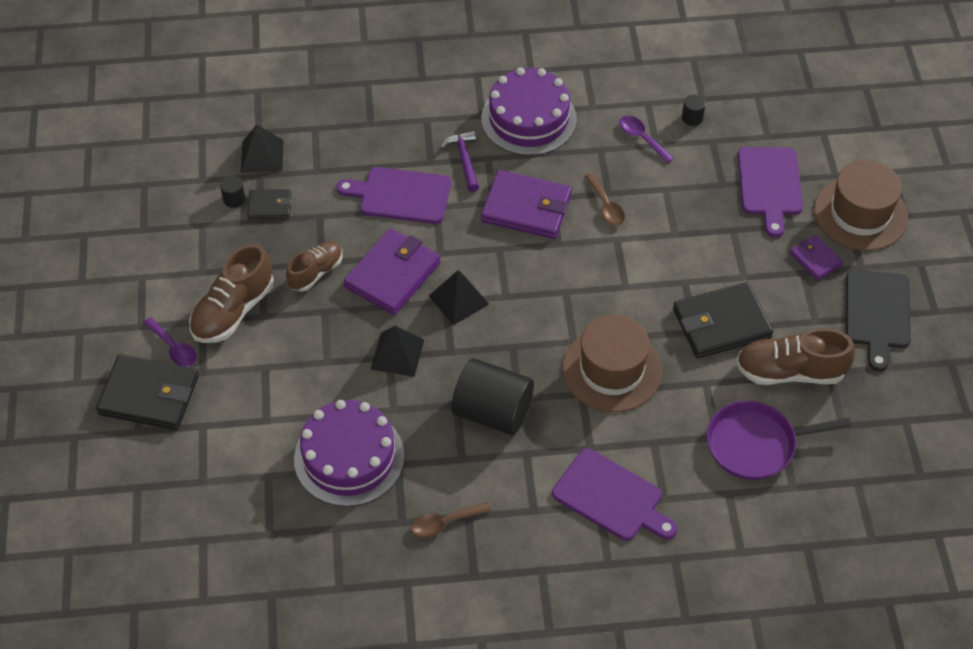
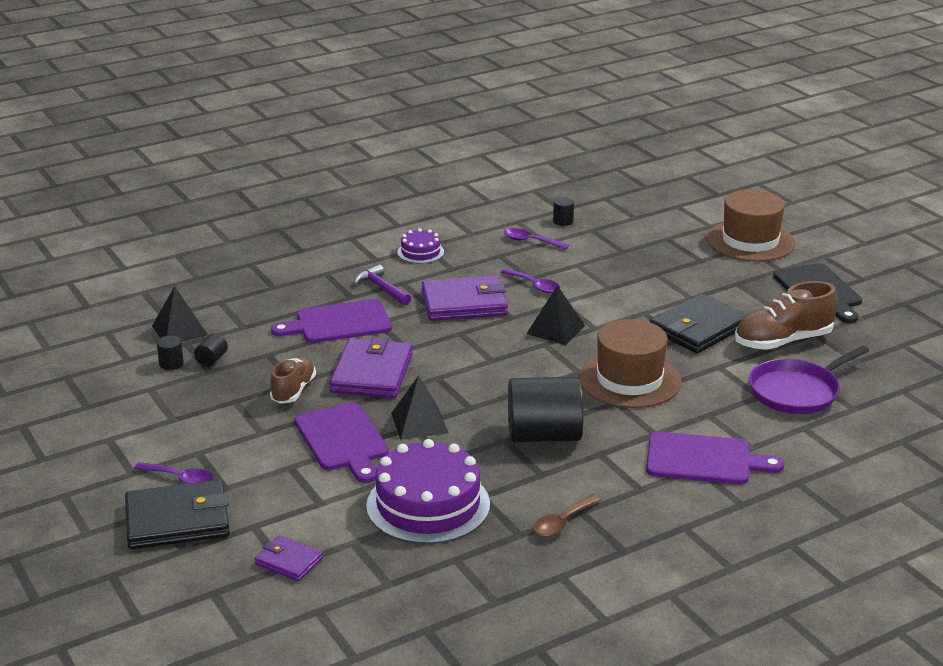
camera: 25 degrees left, 25 degrees down
brown shoe [189,244,274,343] -> none
black wallet [247,189,291,219] -> black cylinder [194,333,228,366]
black pyramid [429,270,489,325] -> black pyramid moved to [527,285,585,345]
purple cake [481,67,577,156] -> purple cake [397,228,444,264], size x0.50
brown spoon [585,173,625,225] -> purple spoon [501,268,560,293]
purple cutting board [738,147,803,237] -> purple cutting board moved to [295,402,389,483]
purple wallet [790,235,843,280] -> purple wallet moved to [255,535,323,581]

